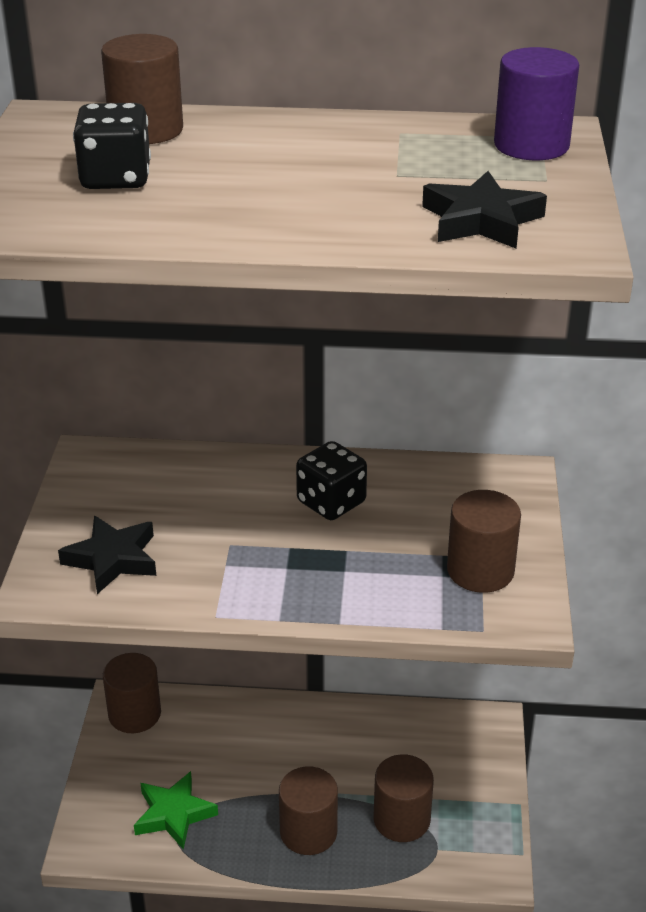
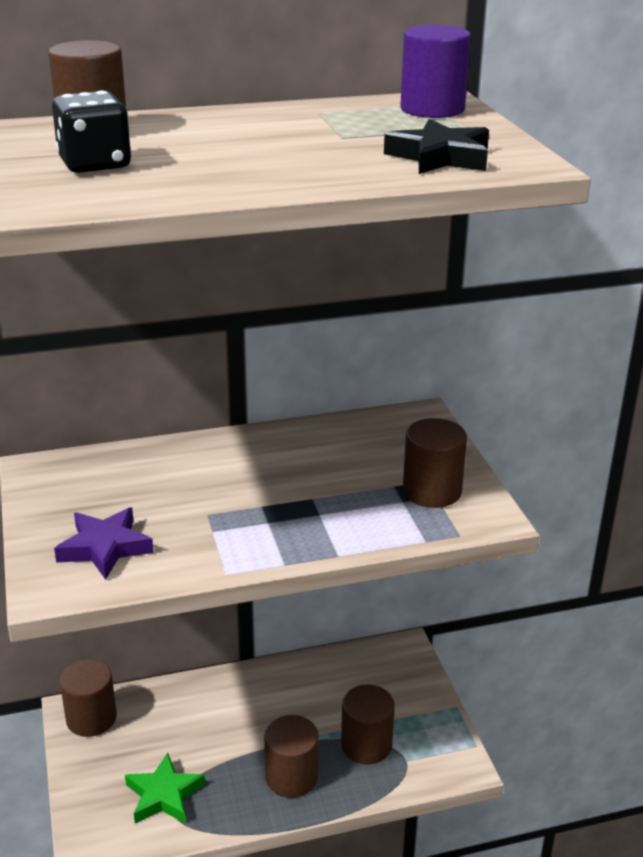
camera: 20 degrees left, 5 degrees down
black star [58,516,156,594] -> purple star [54,507,154,580]
black dice [296,441,367,520] -> none

